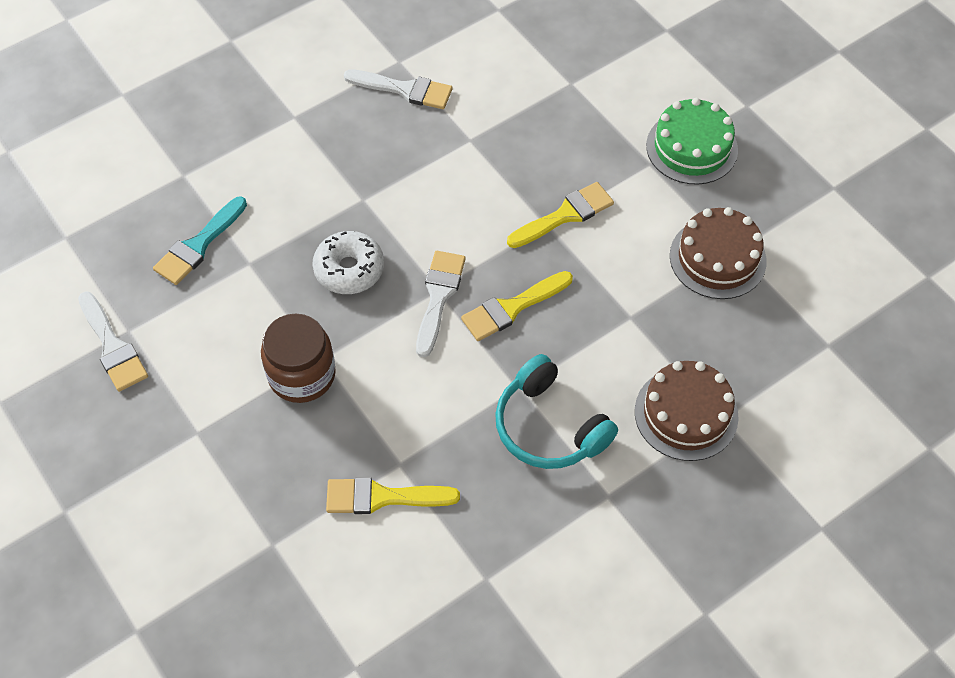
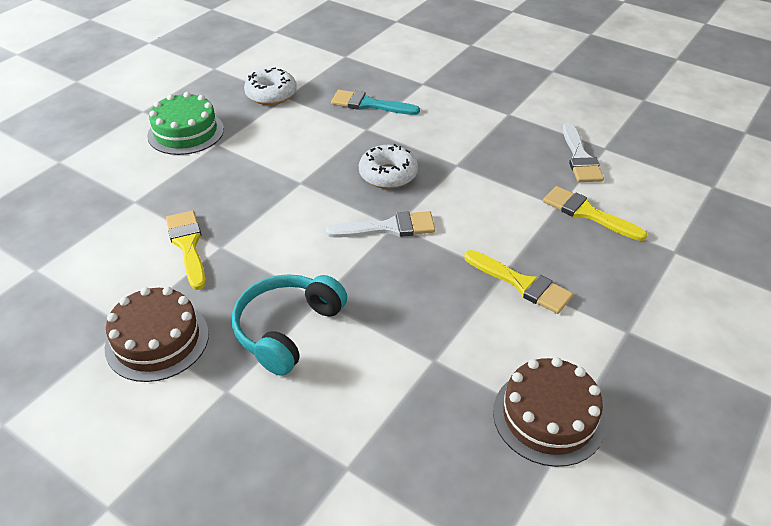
camera: 70 degrees right, 15 degrees down
white brush [78,291,148,392] -> white donut [244,67,297,105]
brown jar [261,314,336,403] -> none
yellow brush [461,271,573,341] -> yellow brush moved to [543,186,647,241]
brown cake [635,361,739,461] -> brown cake moved to [105,287,209,382]
green cake [646,98,738,185] -> green cake moved to [147,92,224,155]

